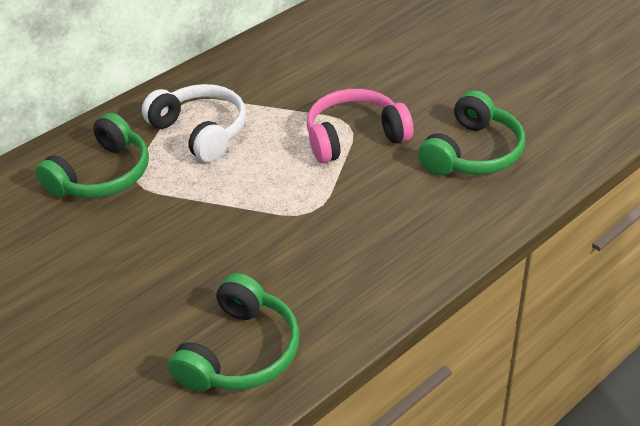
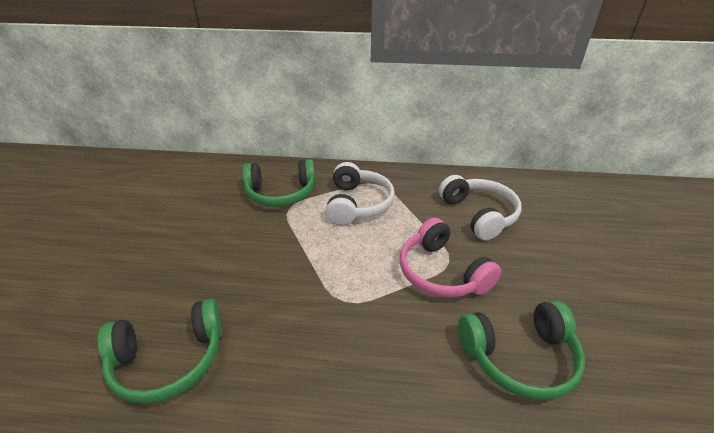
camera: 45 degrees right, 5 degrees down
pink headphones [307,89,413,163] -> pink headphones turned 150 degrees counterclockwise [400,218,502,298]
none -> white headphones [439,175,522,240]

